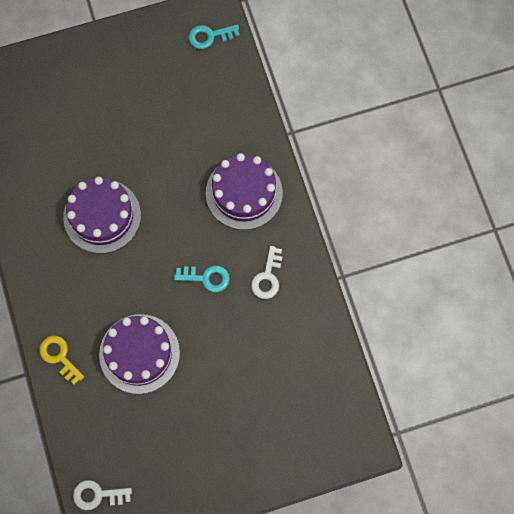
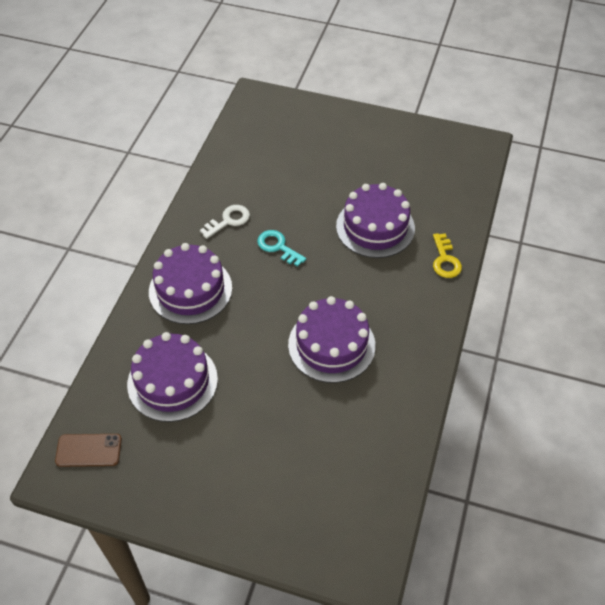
camera: 145 degrees left, 20 degrees down
white key [73,480,132,510] -> none
turquoise key [188,25,240,49] -> brown phone [55,434,122,467]
none -> purple cake [127,332,218,422]

